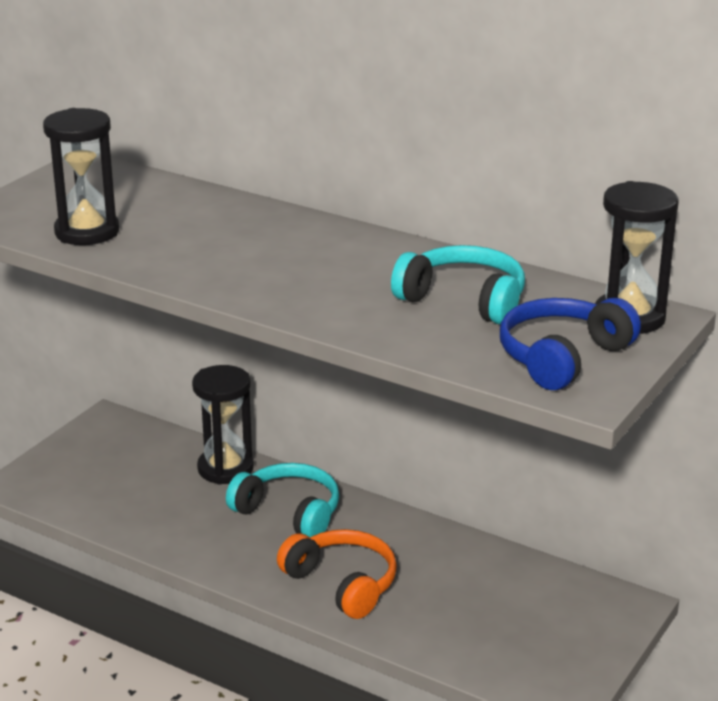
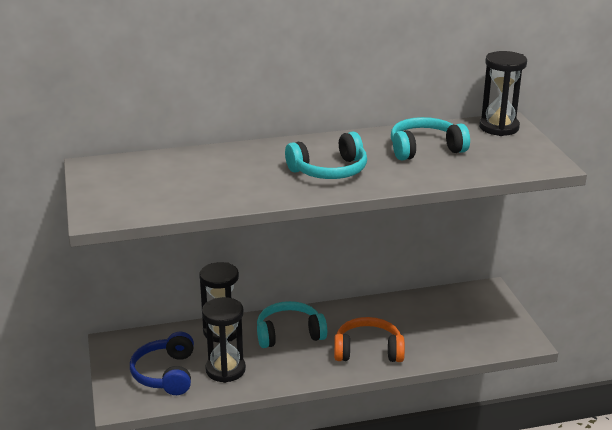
camera: 45 degrees left, 0 degrees up
black hourglass [43,108,119,245] -> black hourglass moved to [202,297,246,383]
blue headphones [500,298,641,390] -> blue headphones moved to [130,331,194,395]
none -> turquoise headphones [285,132,367,179]

